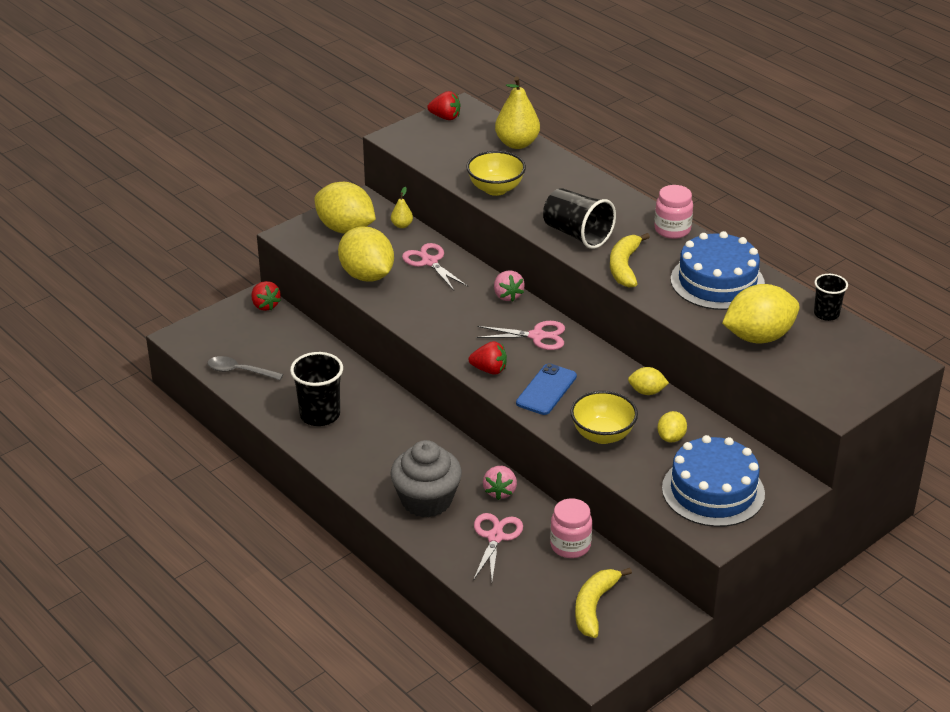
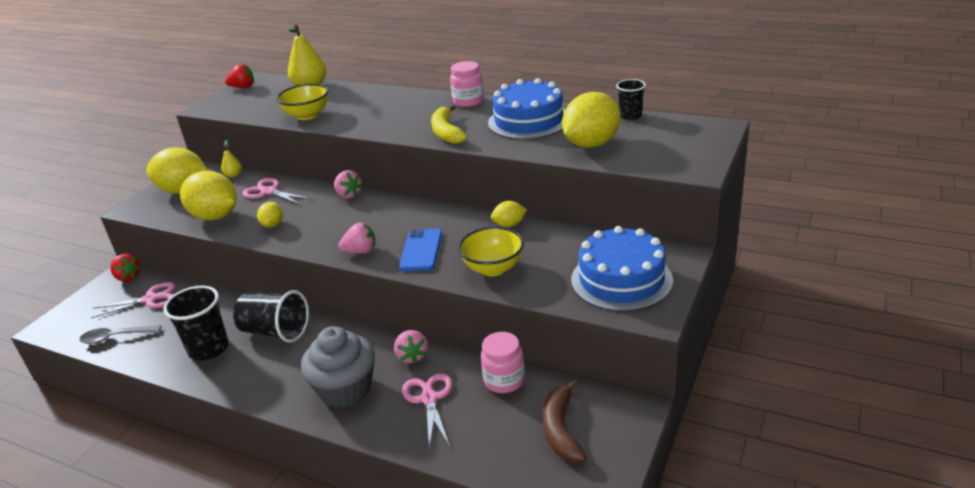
camera: 20 degrees left, 5 degrees down
red strawberry [469,341,507,375] -> pink strawberry [338,222,376,254]
pink scissors [476,321,565,350] -> pink scissors moved to [91,282,175,318]
black cup [543,188,616,249] -> black cup moved to [233,290,309,343]
yellow banana [575,568,632,638] -> brown banana [543,379,587,462]
yellow lemon [657,411,687,442] -> yellow lemon moved to [257,202,283,228]

